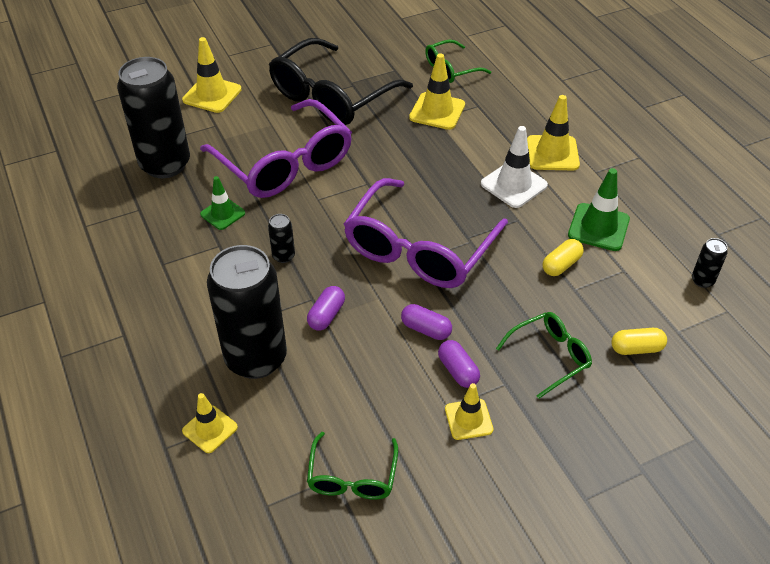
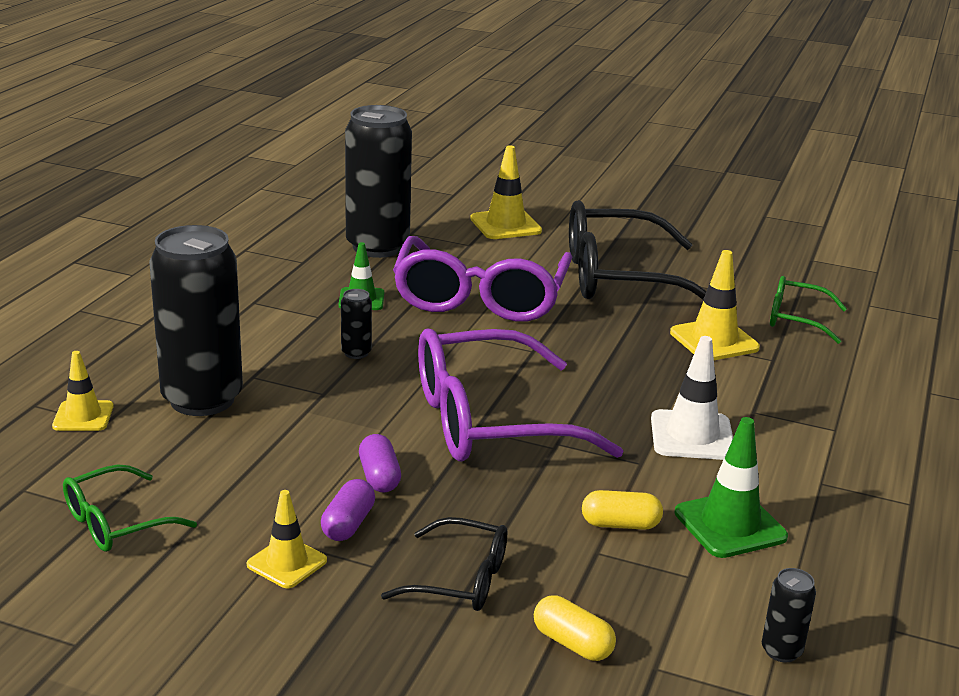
camera: 45 degrees right, 20 degrees down
purple capsule [307,286,345,330] -> none
green glasses [496,312,592,399] -> black glasses [381,517,507,611]
yellow traffic cone [527,95,580,170] -> none

